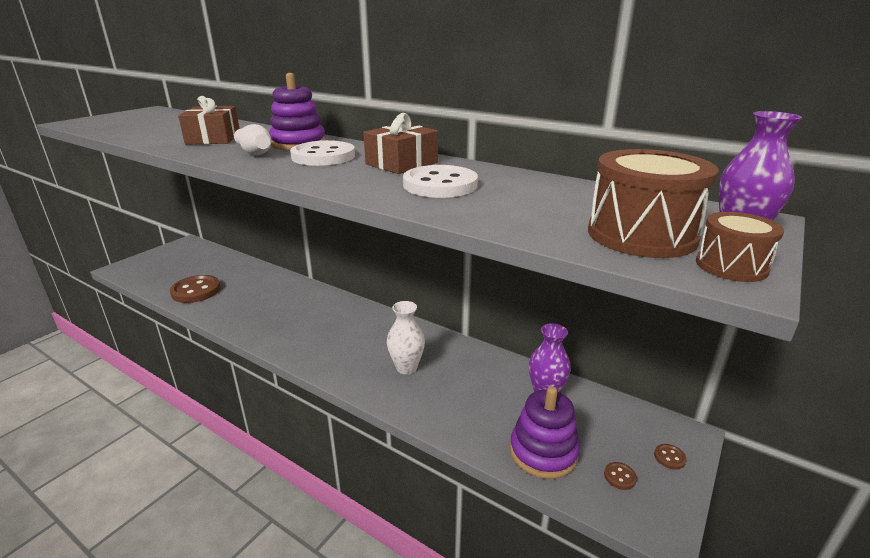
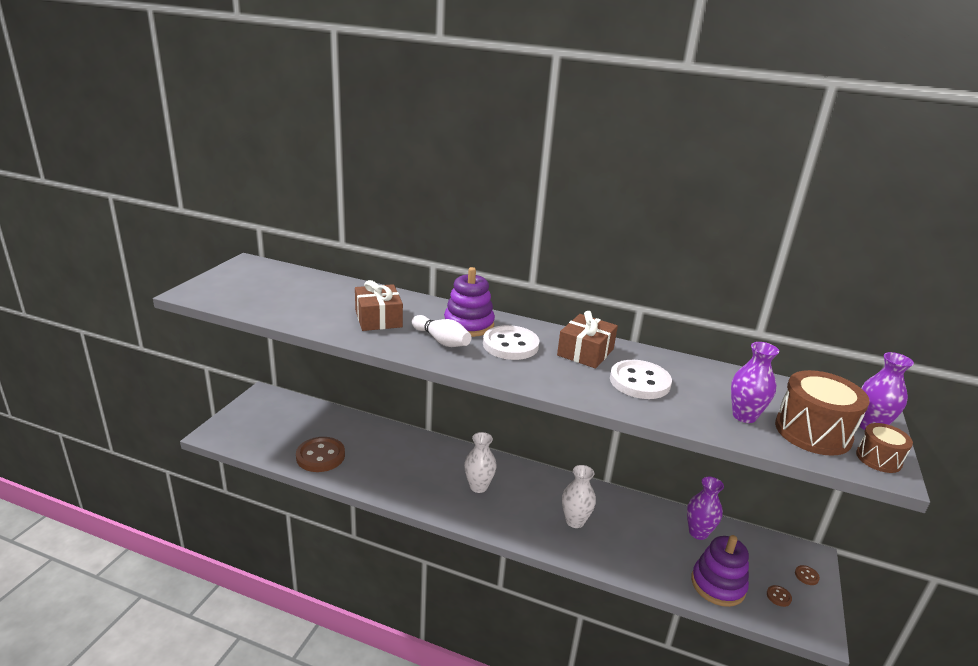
camera: 15 degrees left, 0 degrees up
none -> white vase [464,432,497,493]
none -> purple vase [731,342,779,423]

